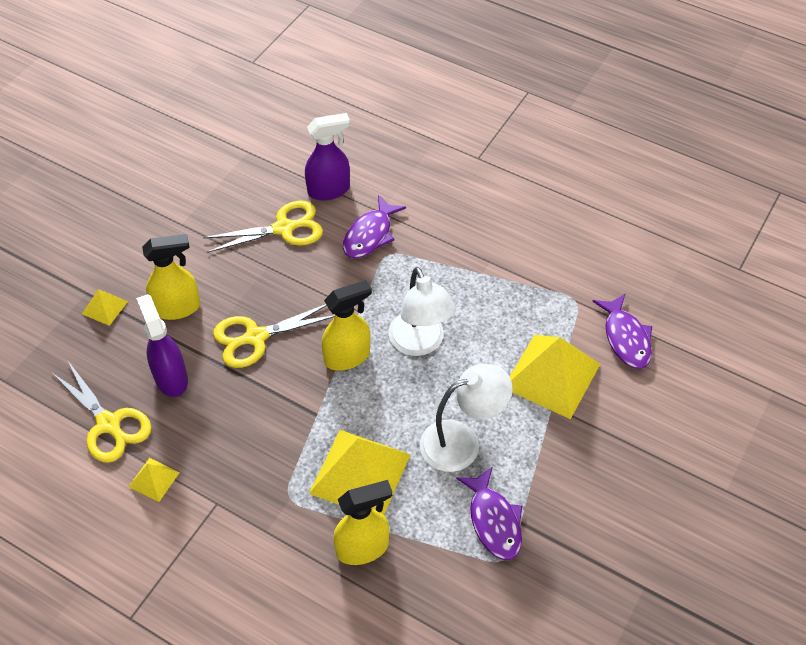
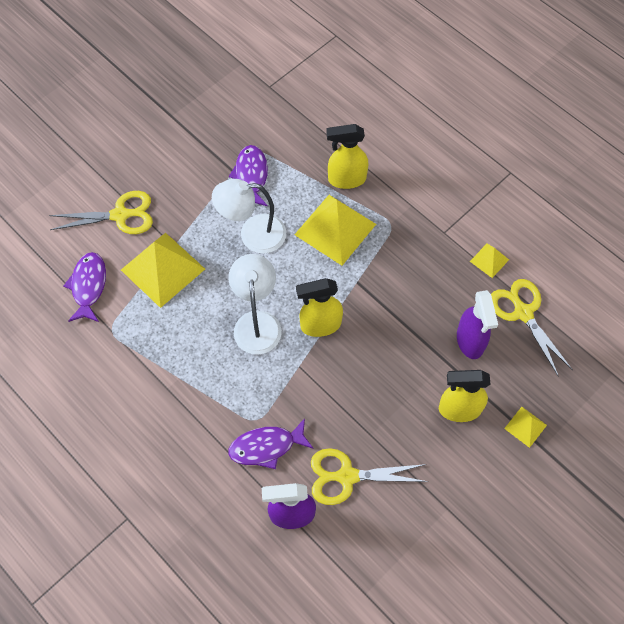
camera: 165 degrees left, 10 degrees up
yellow scissors [213,304,335,368] -> yellow scissors moved to [49,191,153,234]
purple fish [343,195,406,259] -> purple fish turned 150 degrees counterclockwise [228,418,314,469]

